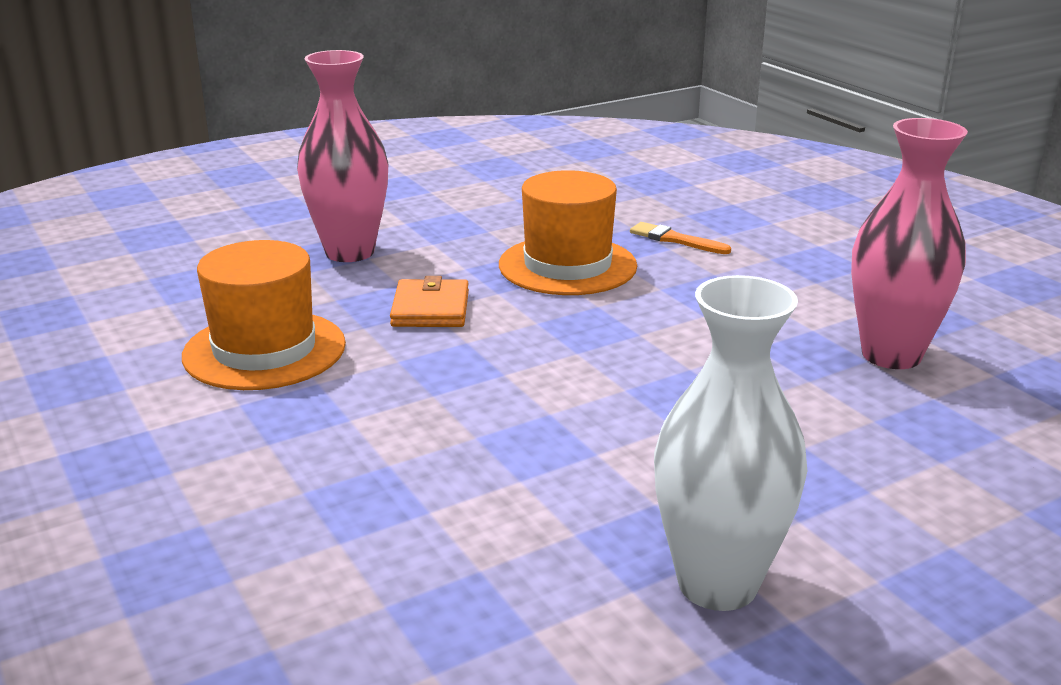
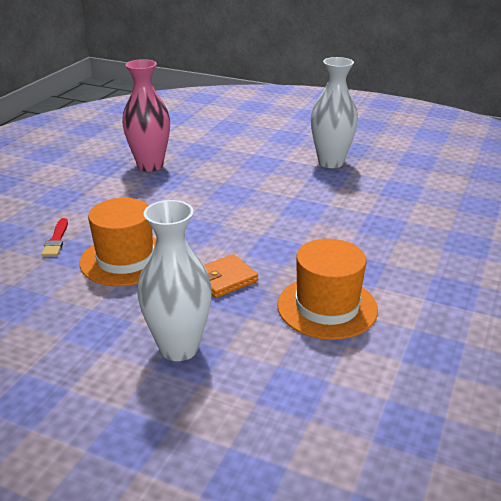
camera: 125 degrees left, 5 degrees up
pink vase [297,50,388,262] -> white vase [137,200,212,361]
orange brush [630,222,731,254] -> red brush [41,218,68,257]

